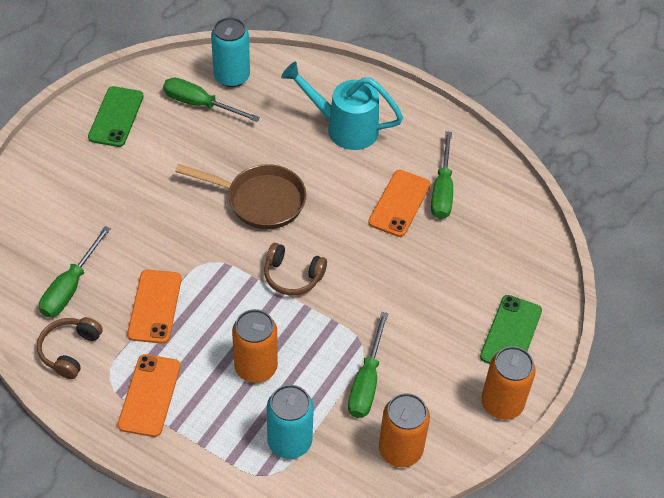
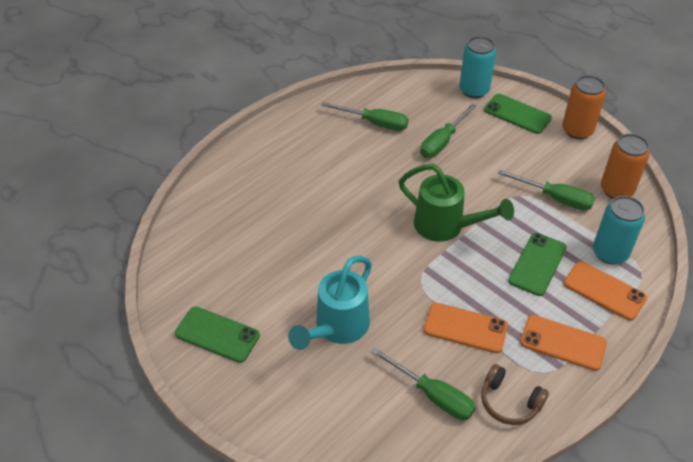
camera: 75 degrees left, 5 degrees down
green screwdriver [163,77,260,122] -> green screwdriver moved to [420,104,477,158]
brown pan [175,164,306,229] -> none
turquoise can [211,17,250,87] -> turquoise can moved to [459,36,496,98]
orange can [232,309,278,383] -> green phone [508,233,567,296]
brown headphones [264,243,327,295] -> green watering can [399,164,514,242]
turquoise watering can [281,62,403,150] -> turquoise watering can moved to [288,256,372,350]
orange phone [368,170,431,237] -> orange phone moved to [563,261,647,321]

